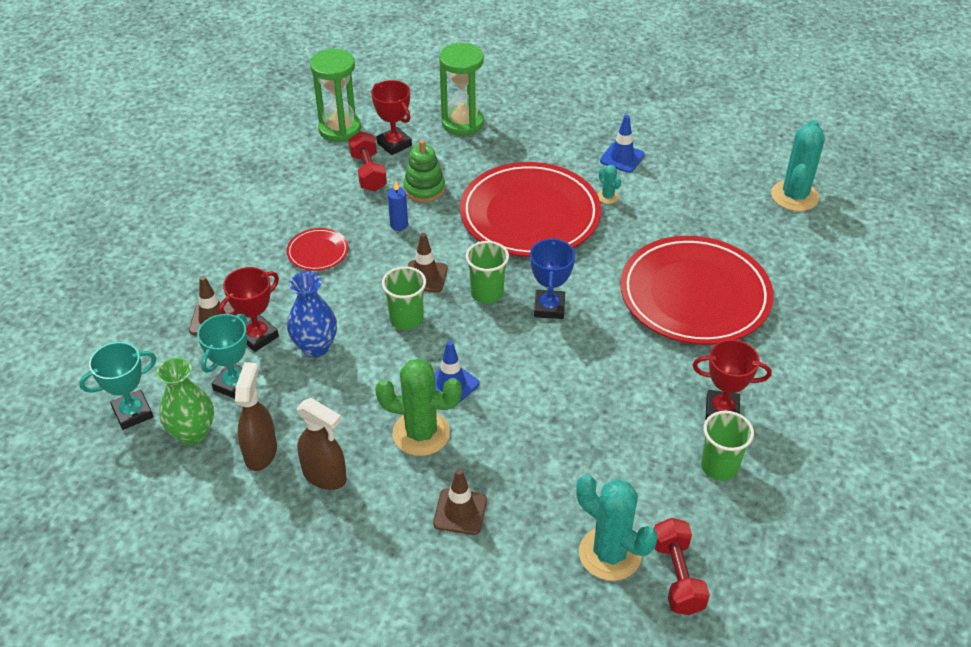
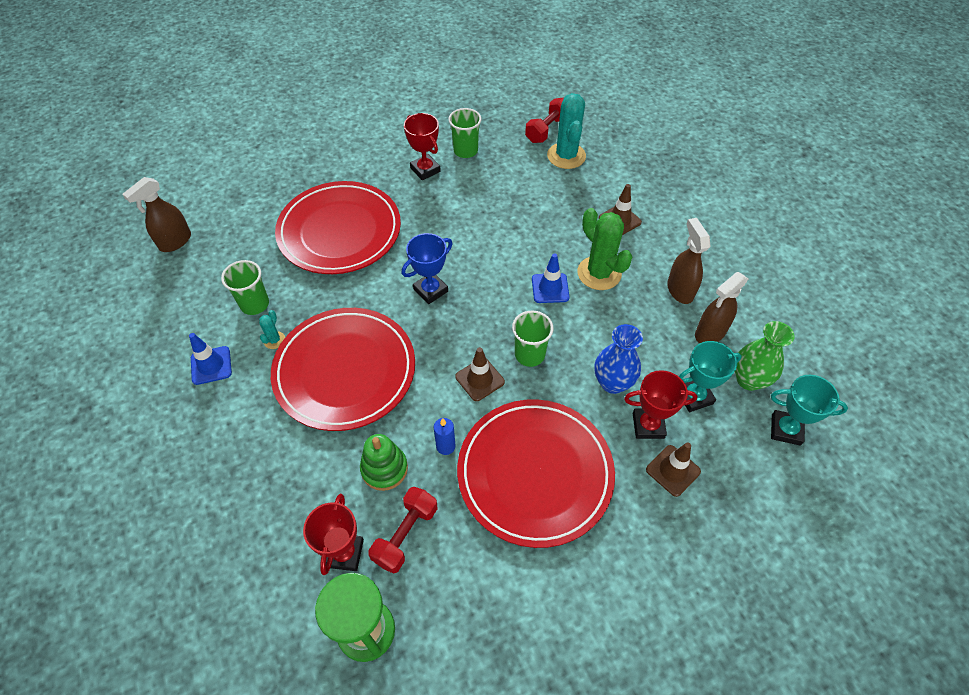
camera: 135 degrees left, 10 degrees up
red plate [287,228,348,271] -> red plate [457,399,615,548], size x2.37
green hourglass [439,43,484,136] -> none
green cup [466,241,509,304] -> green cup moved to [221,260,269,315]
turquoise cactus [771,120,825,211] -> brown spray bottle [122,177,191,252]

